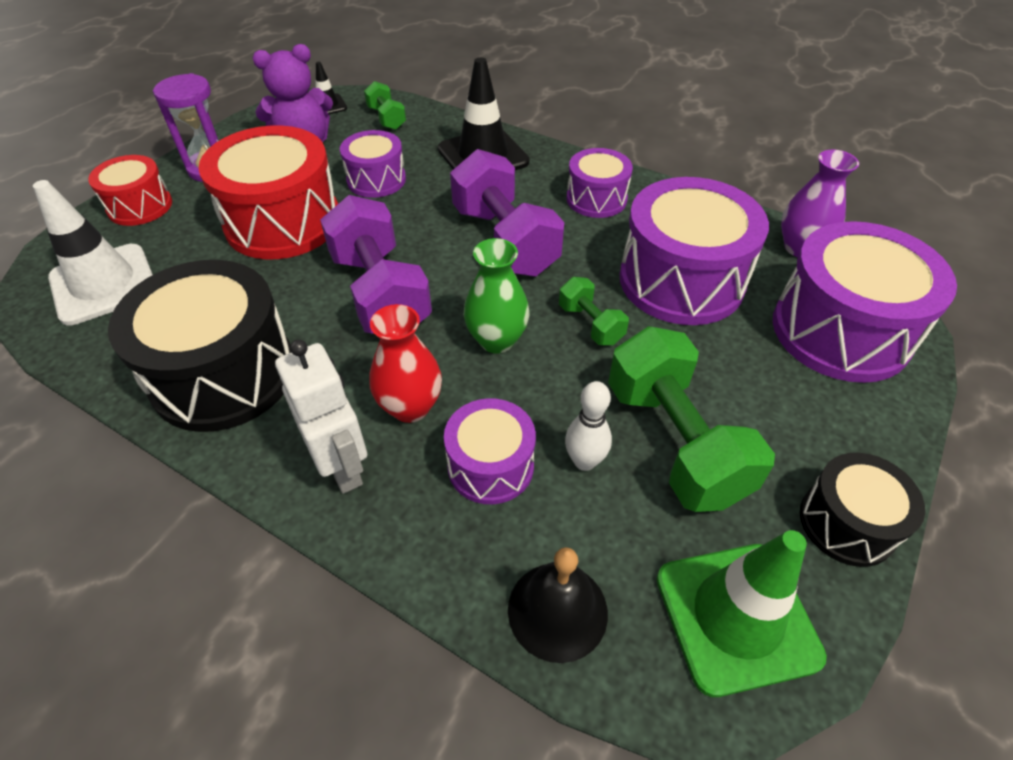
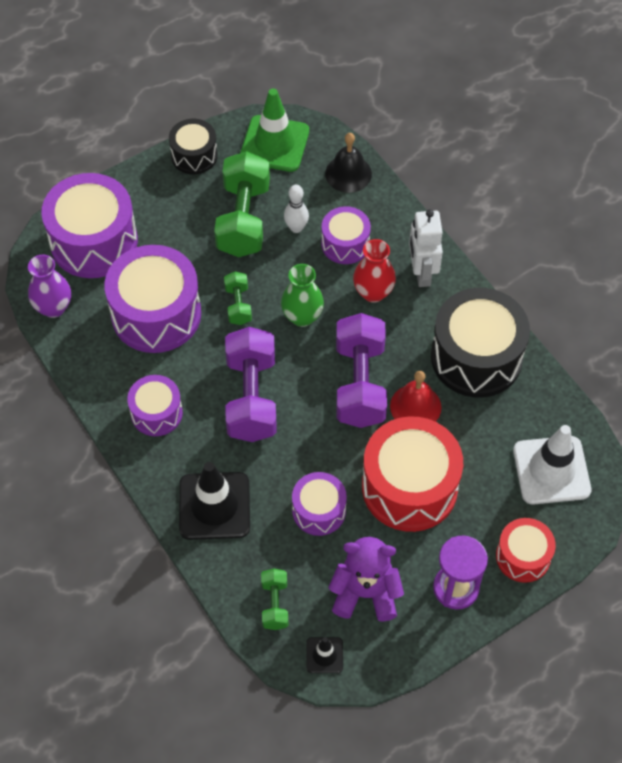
camera: 155 degrees left, 10 degrees up
none -> red bell [390,371,441,422]

